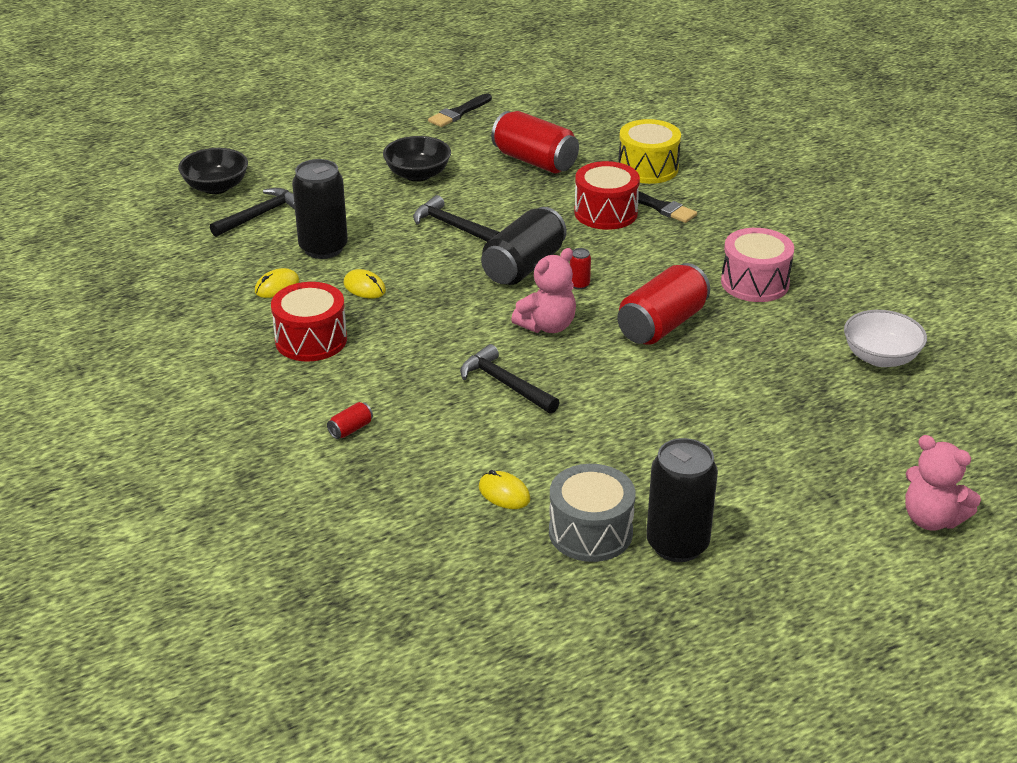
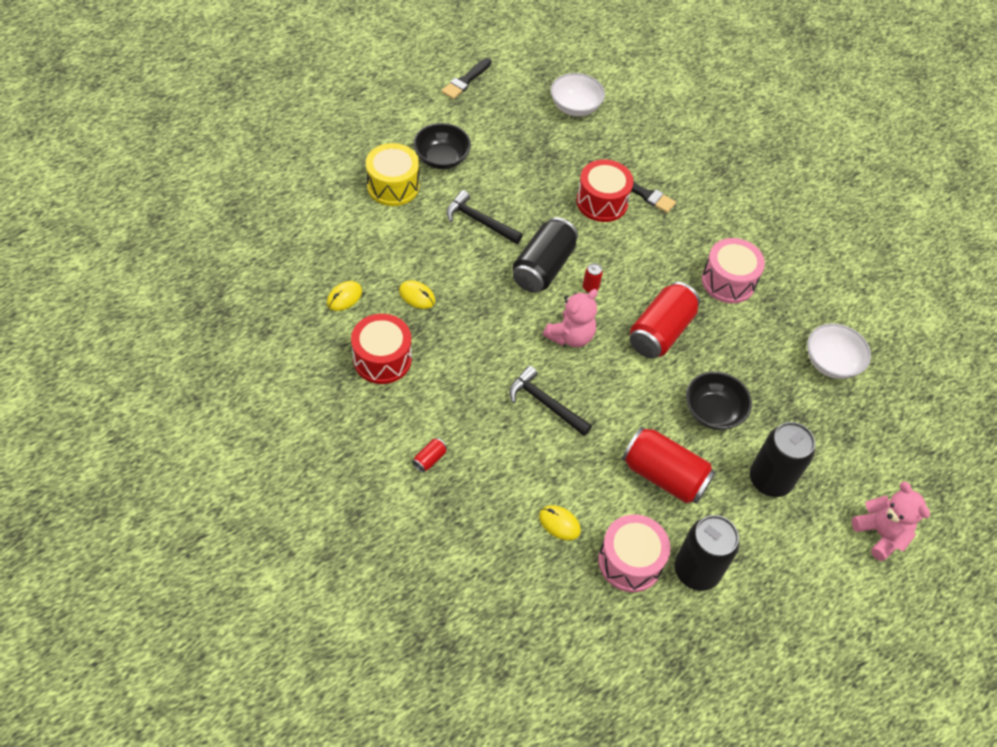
camera: 10 degrees left, 20 degrees up
black bowl [178,148,248,194] -> black bowl moved to [686,371,752,430]
black hammer [210,188,295,237] -> none
black can [292,159,348,259] -> black can moved to [750,422,815,497]
red can [491,111,579,173] -> red can moved to [622,427,716,504]
grey drum [549,464,636,562] -> pink drum [598,514,671,592]
yellow drum [618,119,681,184] -> yellow drum moved to [366,143,419,206]
pink teddy bear [905,435,981,531] -> pink teddy bear turned 150 degrees counterclockwise [852,481,930,561]
none -> white bowl [550,73,605,116]

